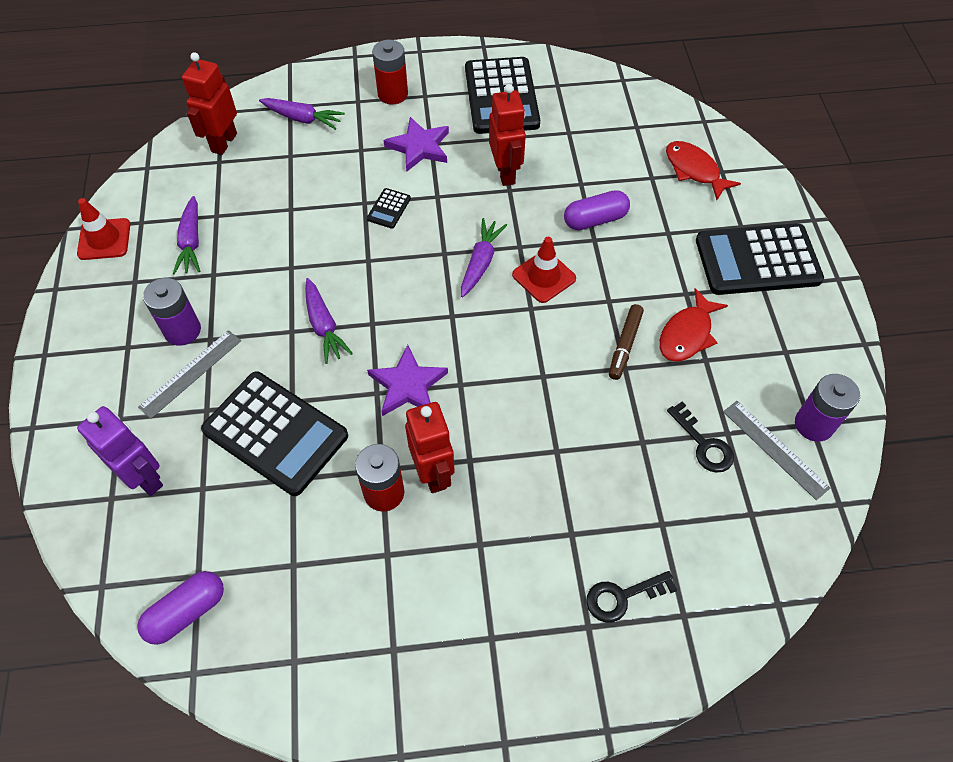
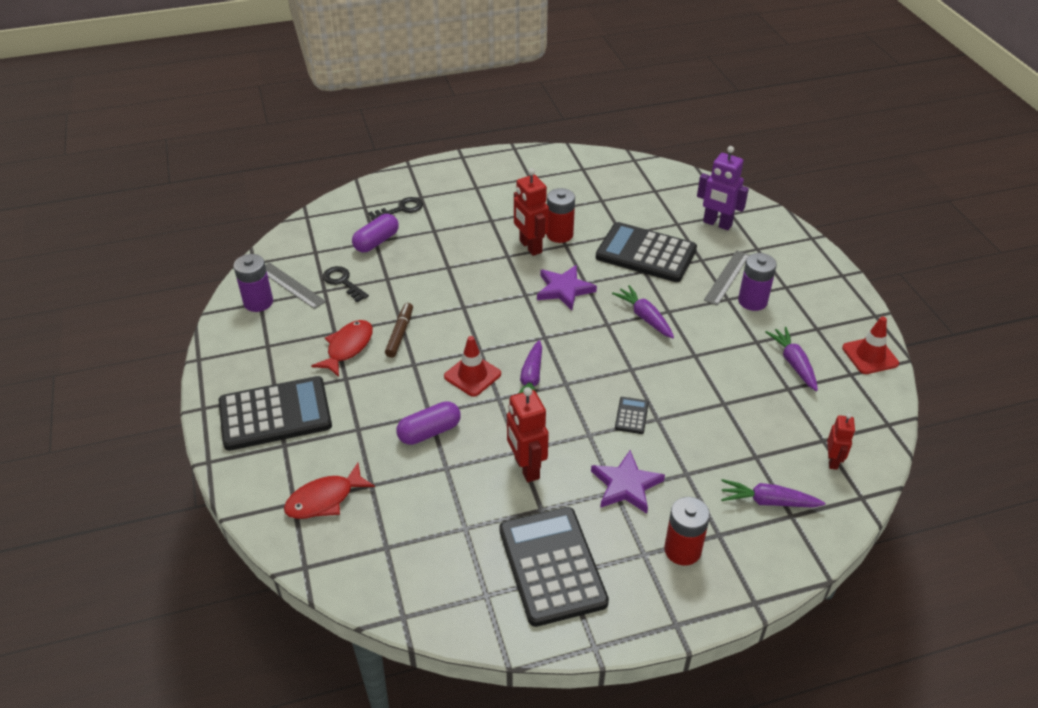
camera: 170 degrees right, 15 degrees down
purple capsule [137,571,224,645] -> purple capsule moved to [352,214,399,252]
red robot [182,52,237,155] -> red robot [827,414,855,470], size x0.61
red fish [666,141,741,200] -> red fish turned 105 degrees clockwise [284,463,375,519]

